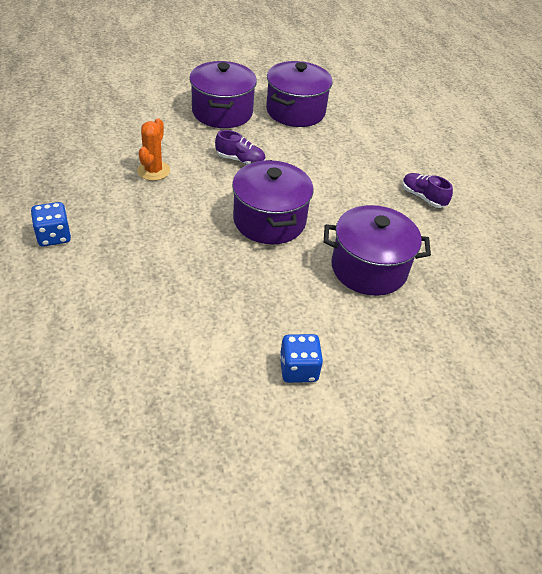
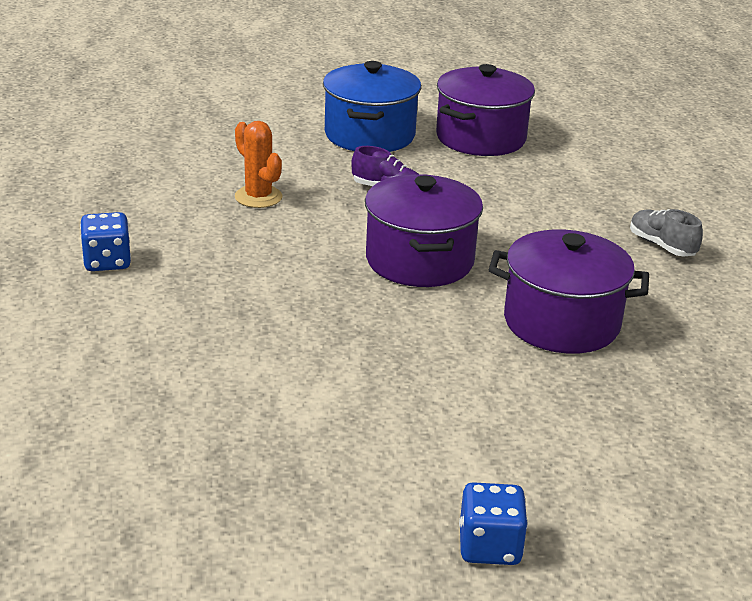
camera: 10 degrees right, 15 degrees down
orange cactus [137,118,170,181] -> orange cactus turned 60 degrees counterclockwise [235,121,282,208]
purple pot [189,61,257,128] -> blue pot [323,61,421,152]
blue dice [280,334,323,383] -> blue dice moved to [459,482,528,565]
purple shoe [402,173,453,208] -> grey shoe [630,209,703,256]

